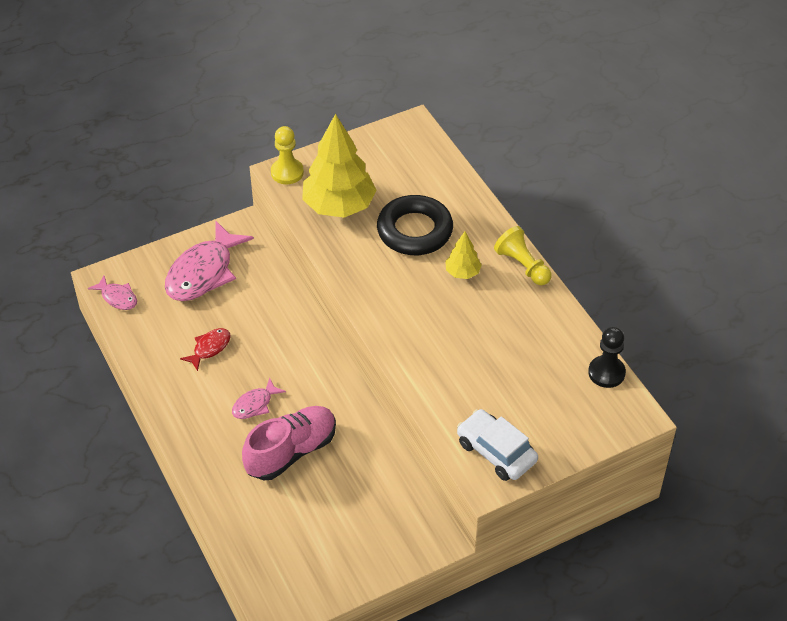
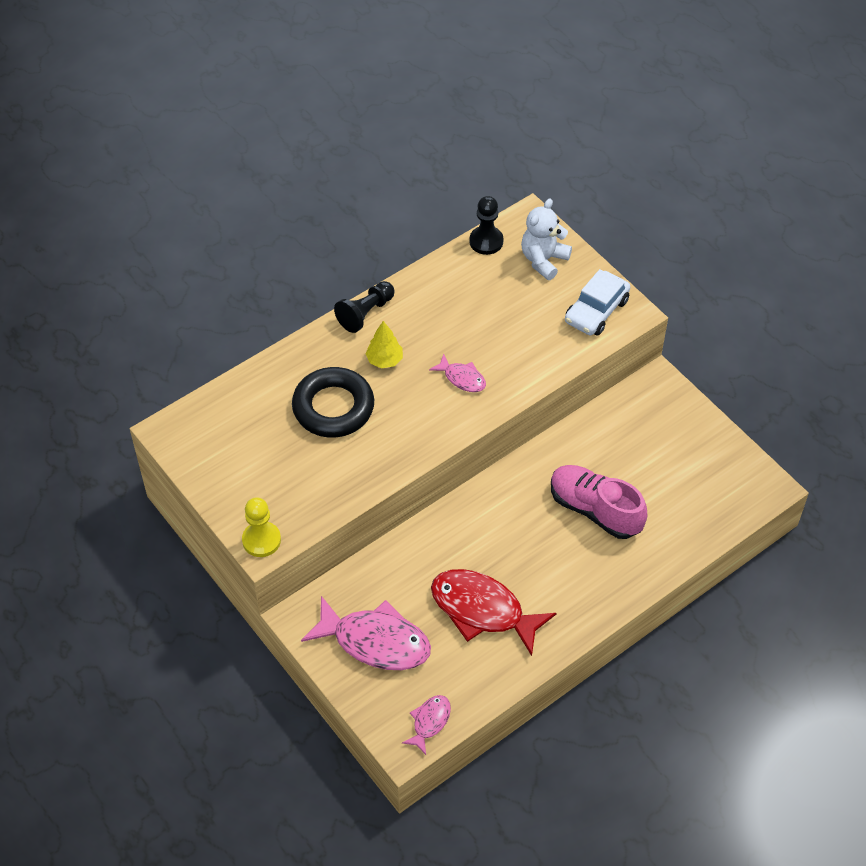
camera: 100 degrees left, 5 degrees up
red fish [180,328,231,371] -> red fish [431,569,556,656], size x2.03
pink fish [232,378,286,419] -> pink fish moved to [429,354,486,392]
yellow tree [302,114,377,218] -> none
yellow pawn [494,226,552,285] -> black pawn [334,281,395,333]
none -> white teddy bear [521,198,572,280]

